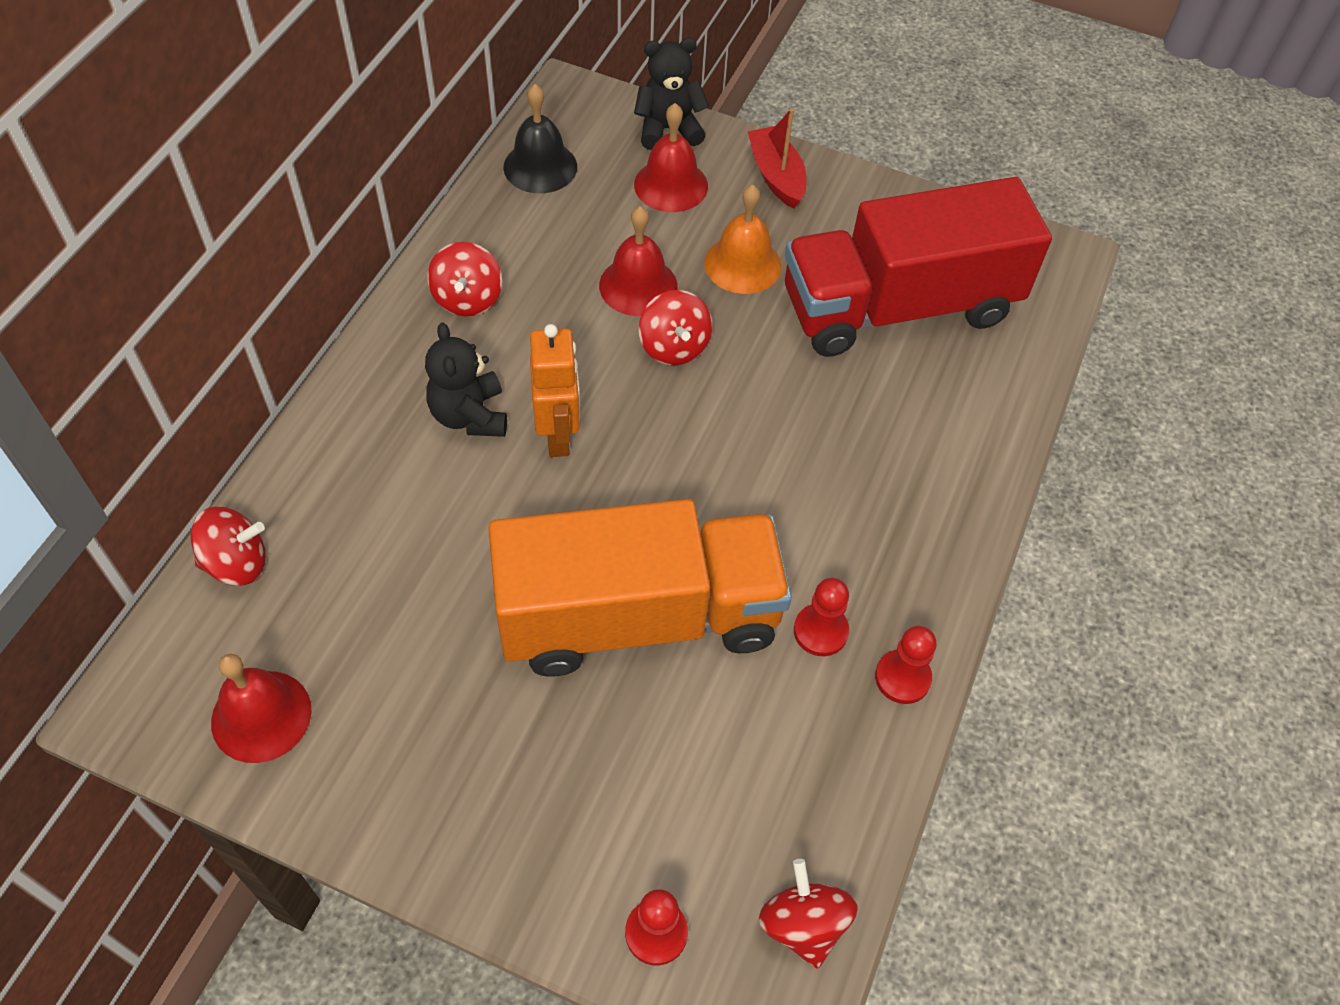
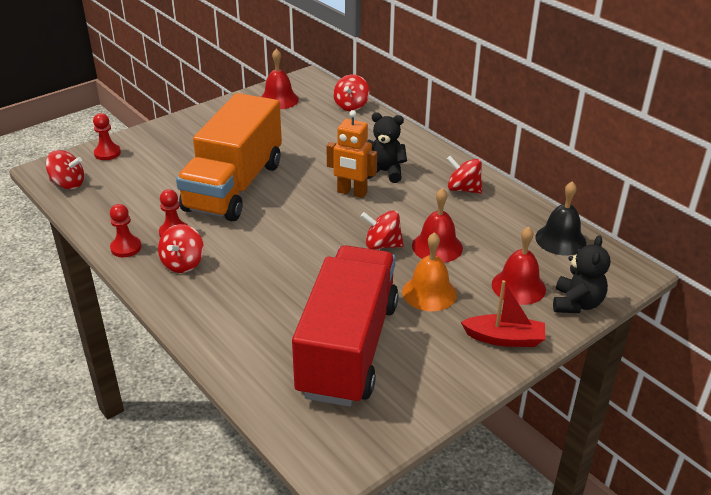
camera: 120 degrees right, 20 degrees down
none -> red spinning top [158,224,204,273]

